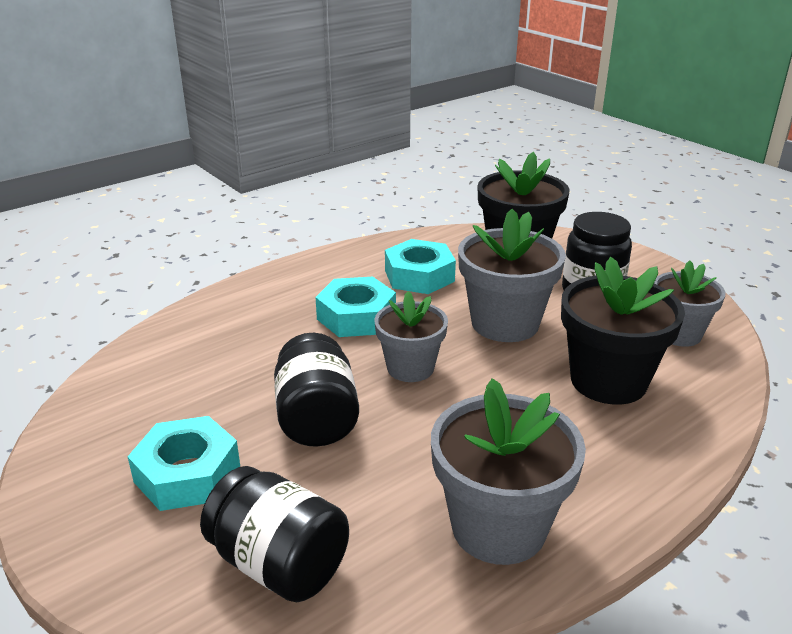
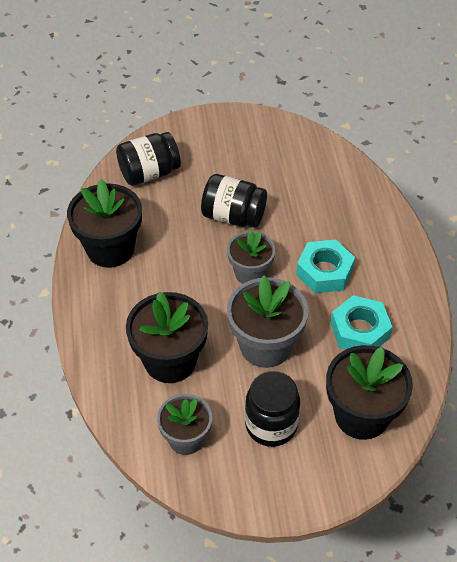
camera: 120 degrees right, 20 degrees up
turquoise nut [128,416,240,511] -> none
grey flower pot [431,378,586,565] -> black flower pot [67,179,142,268]

